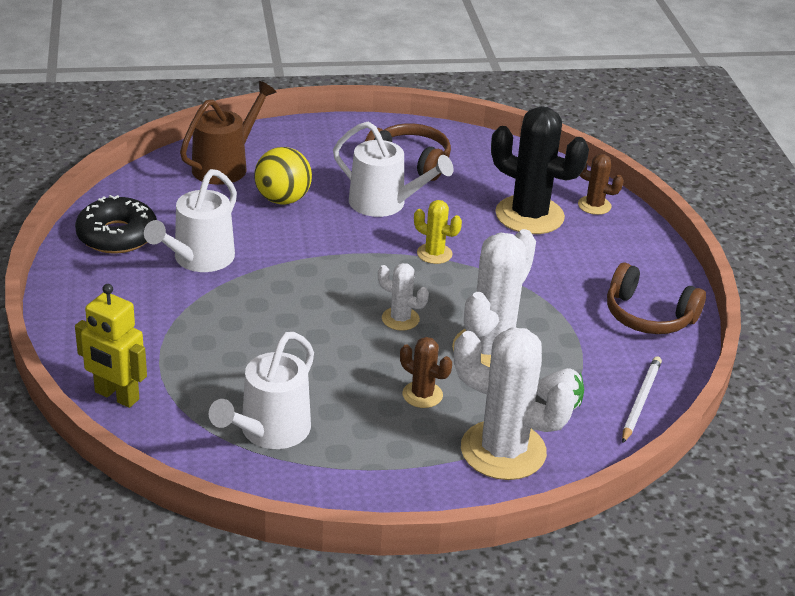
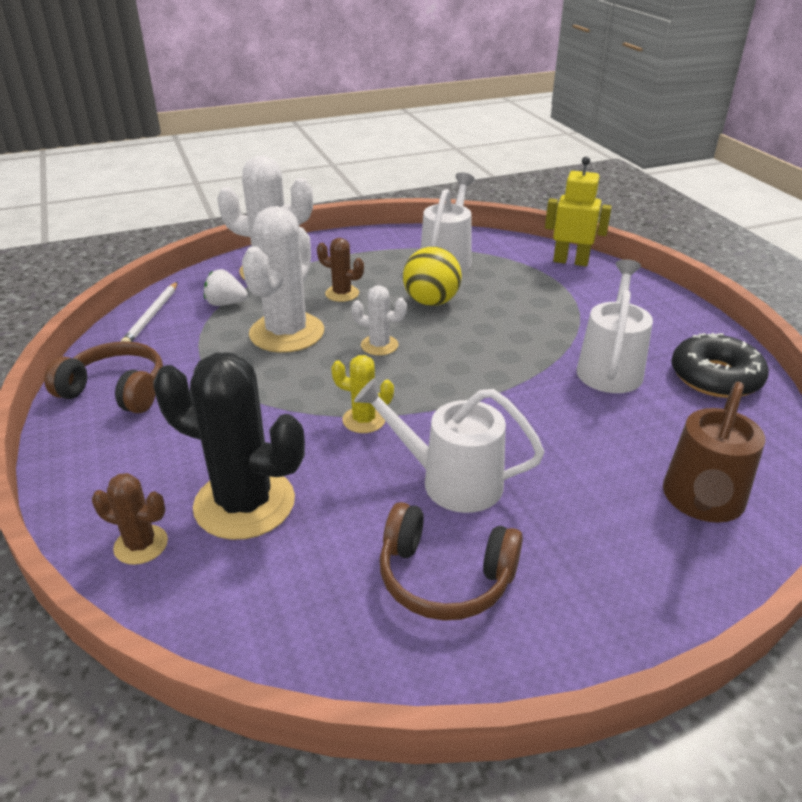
camera: 170 degrees right, 0 degrees up
yellow ball [254,147,312,204] -> yellow ball moved to [403,246,462,306]

